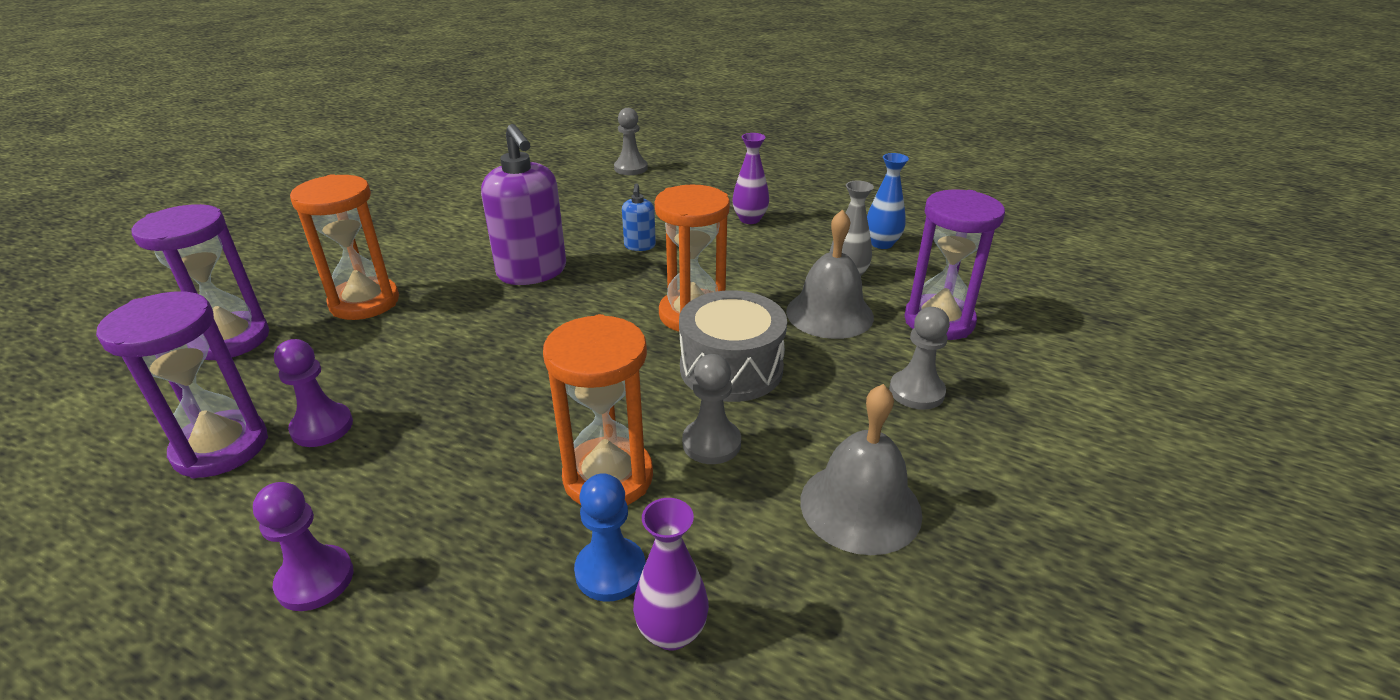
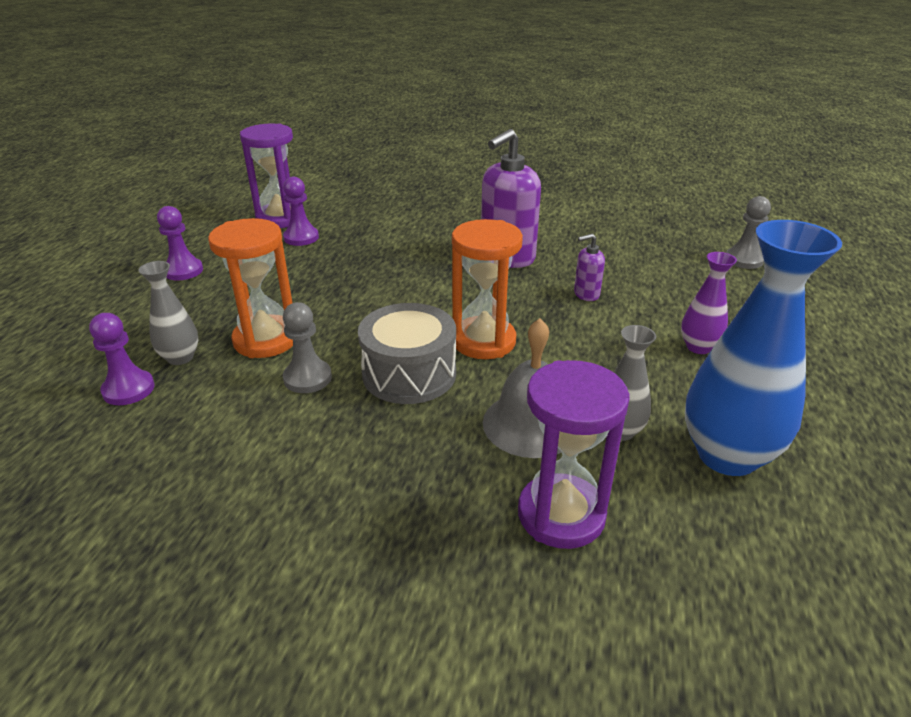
camera: 75 degrees right, 0 degrees up
purple hourglass [132,204,269,361] -> none
orange hourglass [290,174,399,320] -> none
blue pawn [574,473,646,602] -> grey vase [138,261,198,365]
blue soap dispenser [622,183,656,251] -> purple soap dispenser [574,234,605,301]
purple vase [633,498,709,651] -> purple pawn [89,313,155,405]
grey bell [800,384,922,555] -> none
blue vase [867,153,909,249] -> blue vase [685,220,842,476], size x1.97
grey pawn [889,307,950,410] -> none

